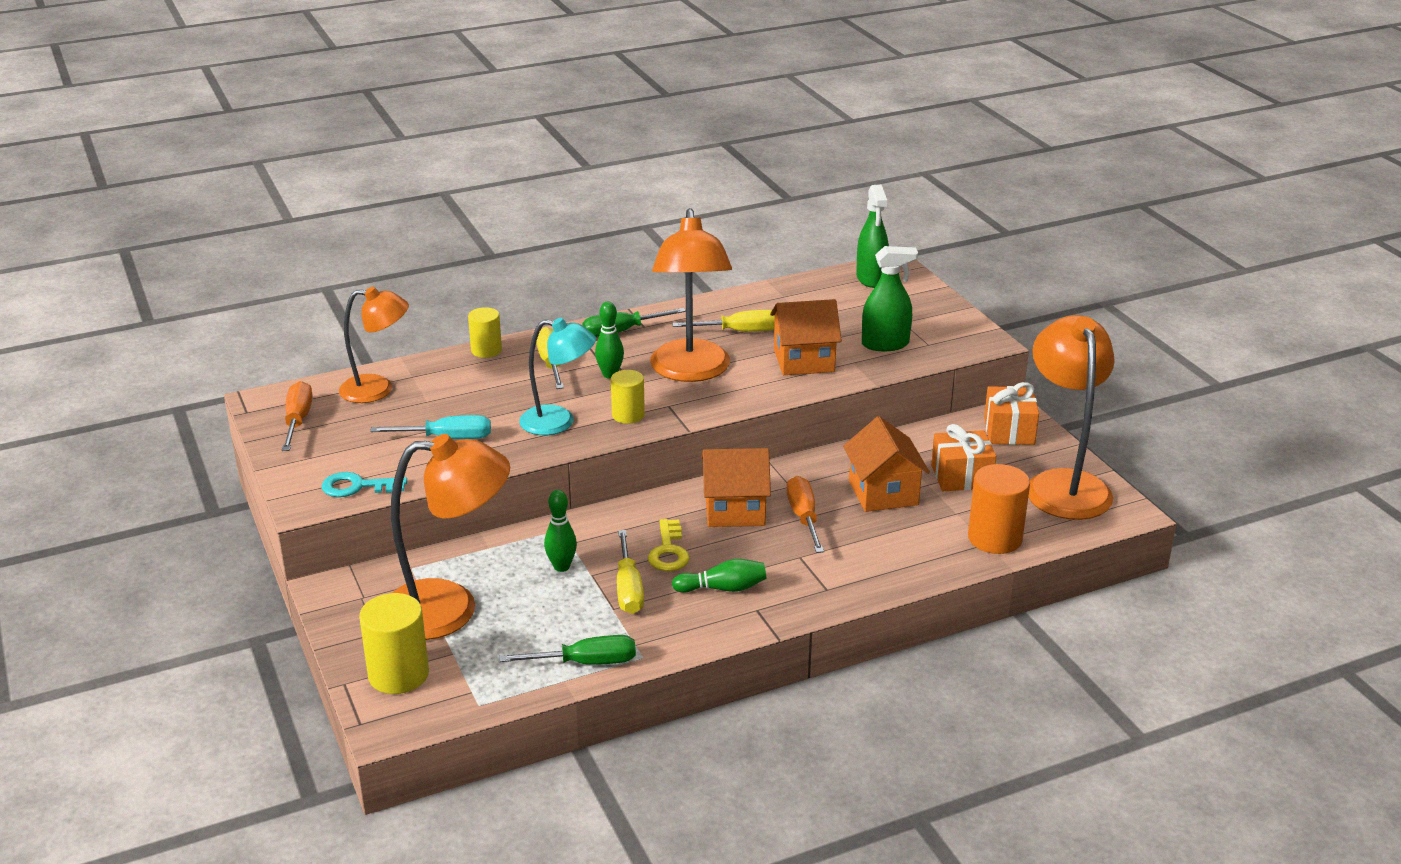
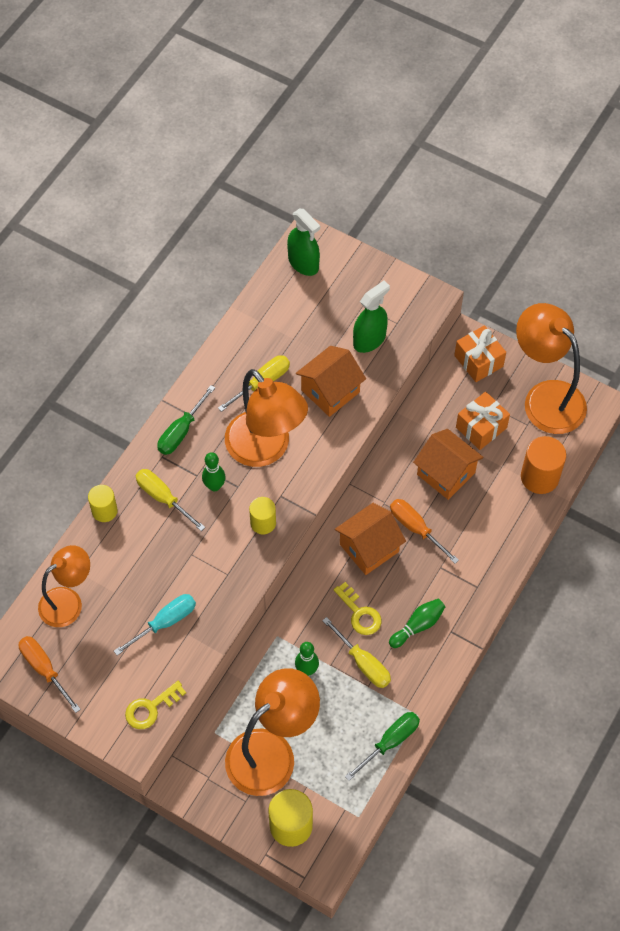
camera: 35 degrees left, 30 degrees up
turquoise key [321,472,407,497] -> yellow key [125,681,186,729]
turquoise lamp [519,318,596,435] -> none

